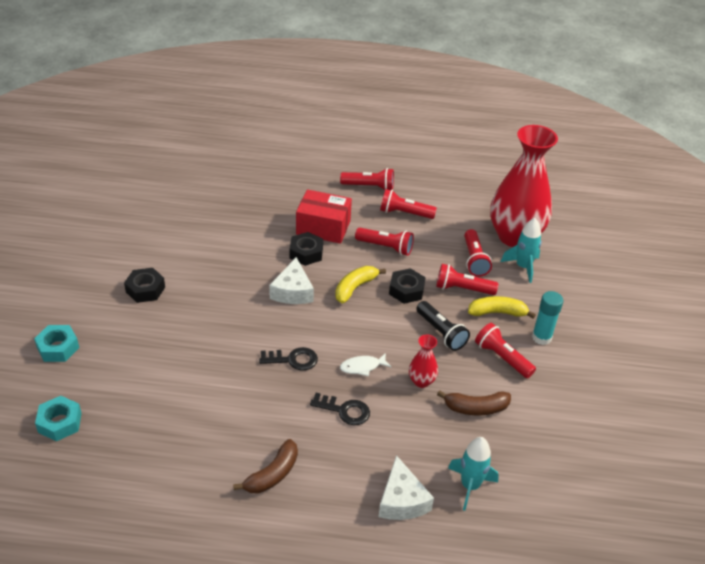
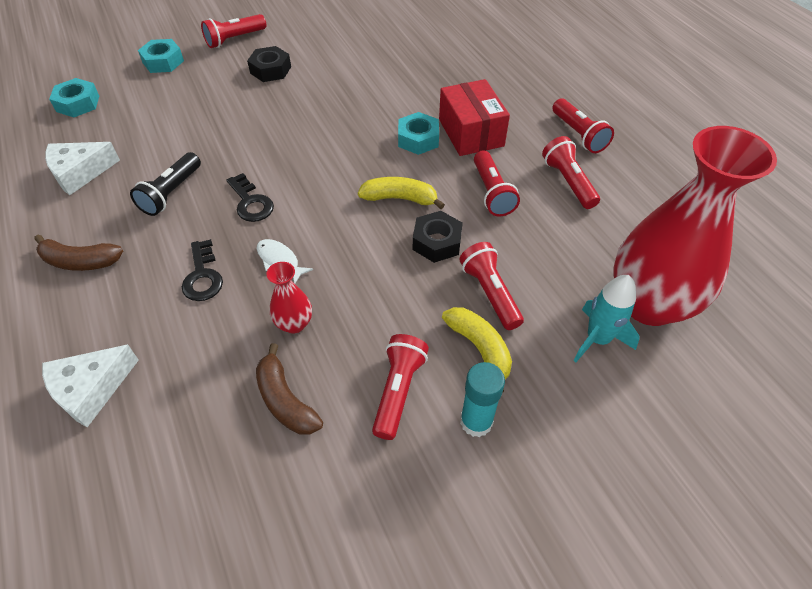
camera: 60 degrees right, 10 degrees up
white cheese [269,257,314,304] -> white cheese moved to [45,142,120,195]
black nut [290,232,323,266] -> turquoise nut [398,112,439,155]
black flashlight [416,301,470,351] -> black flashlight moved to [130,152,201,216]
turquoise rocket [448,437,499,511] -> none
red flashlight [464,229,492,277] -> red flashlight moved to [201,14,266,48]

